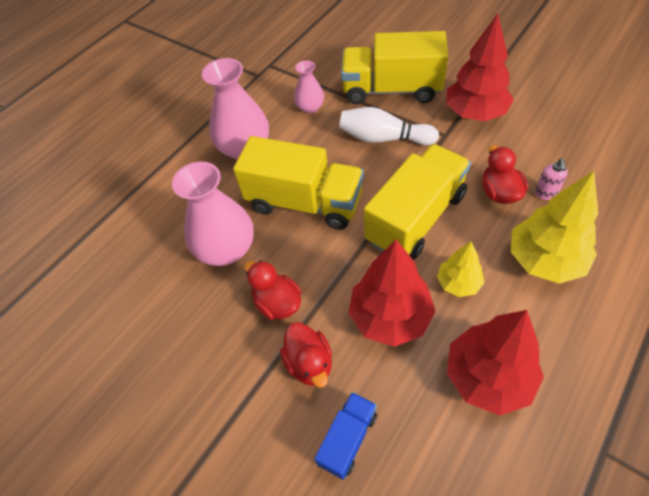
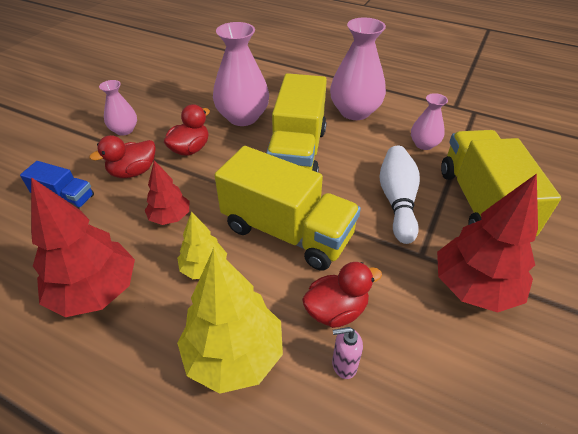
camera: 75 degrees right, 10 degrees down
red tree [349,239,435,347] -> red tree [145,160,189,225], size x0.56
none -> pink vase [99,80,137,136]

